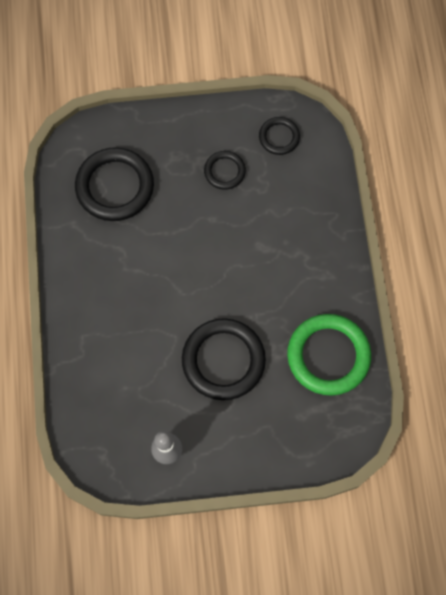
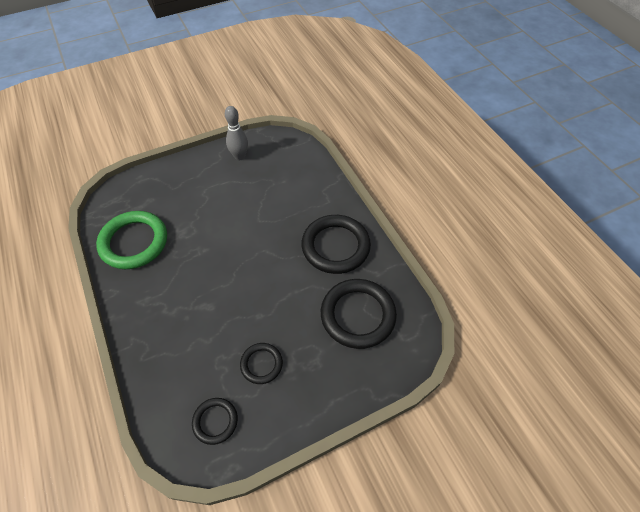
camera: 160 degrees right, 15 degrees down
black ring [182,318,266,400] -> black ring moved to [302,215,371,274]

